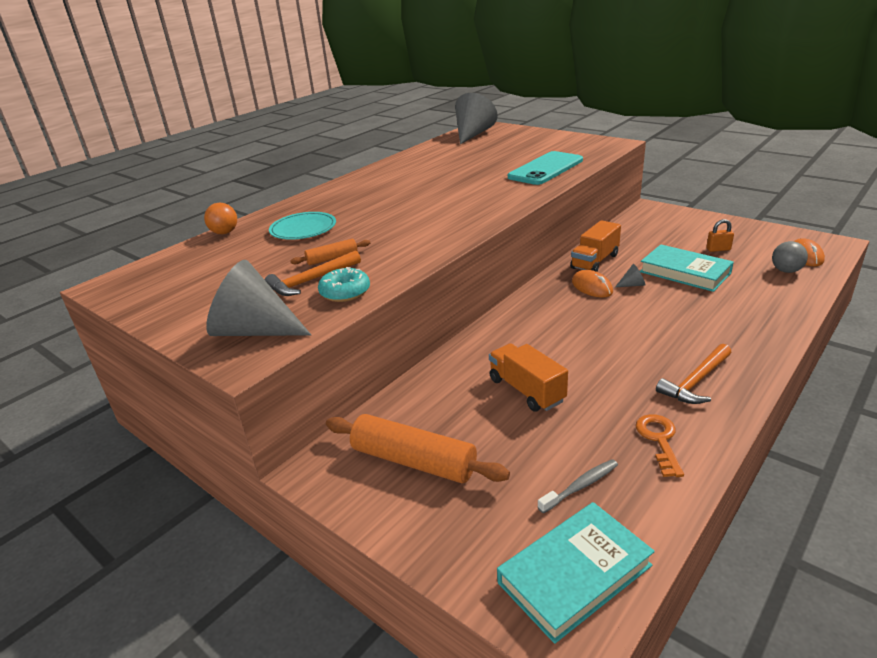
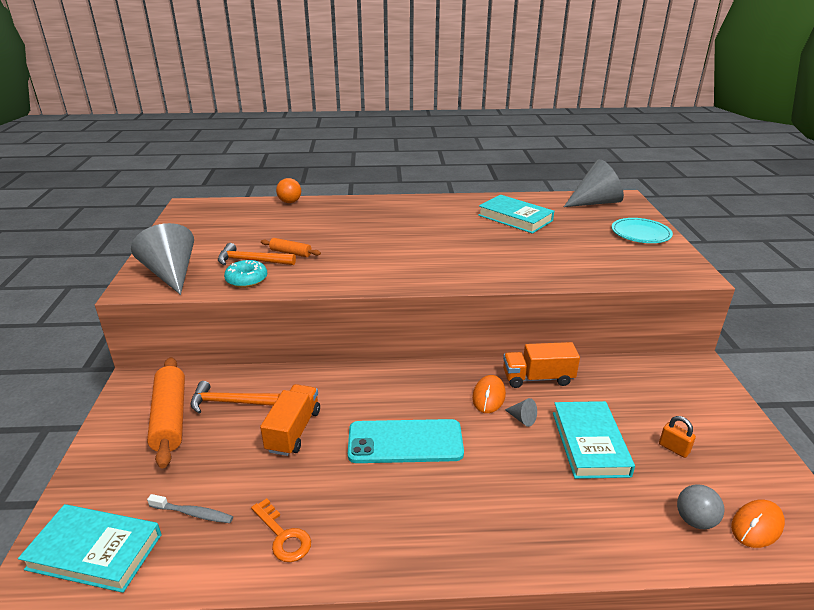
camera: 45 degrees right, 0 degrees up
turquoise plate [269,212,336,240] -> turquoise plate moved to [612,218,673,243]
turquoise phone [508,151,583,185] -> turquoise phone moved to [348,419,464,463]
orange key [636,414,684,477] -> orange key turned 90 degrees clockwise [251,498,311,562]
orange hammer [656,344,732,404] -> orange hammer moved to [191,381,280,414]
none -> turquoise book [478,195,554,234]

